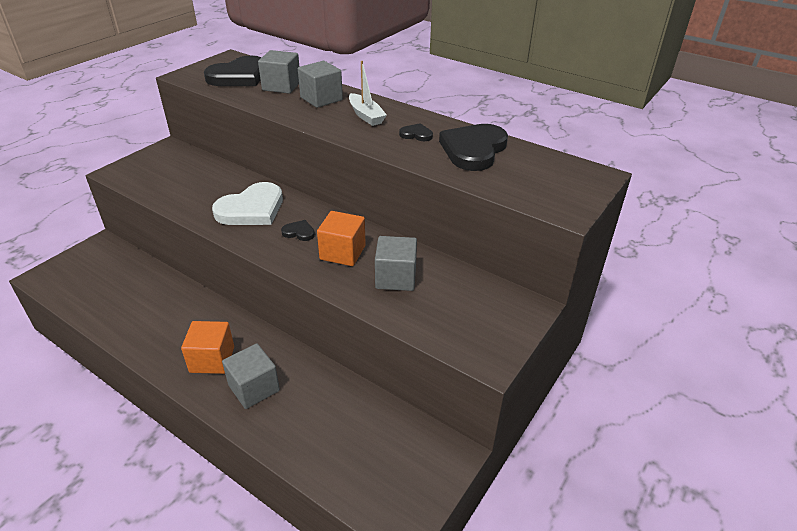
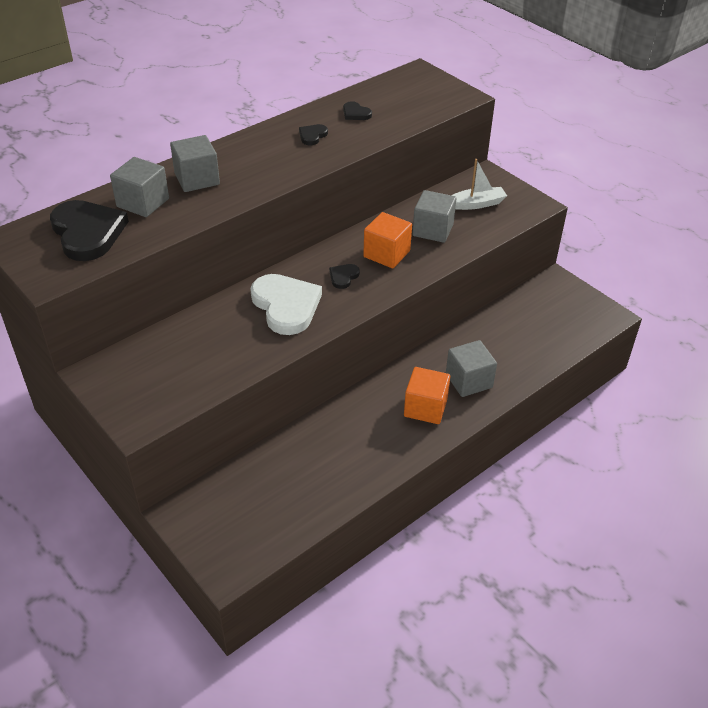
camera: 75 degrees left, 5 degrees up
white boat [349,61,387,126] -> white boat moved to [451,159,507,210]
black heart [439,124,508,171] -> black heart [343,101,372,120], size x0.44

